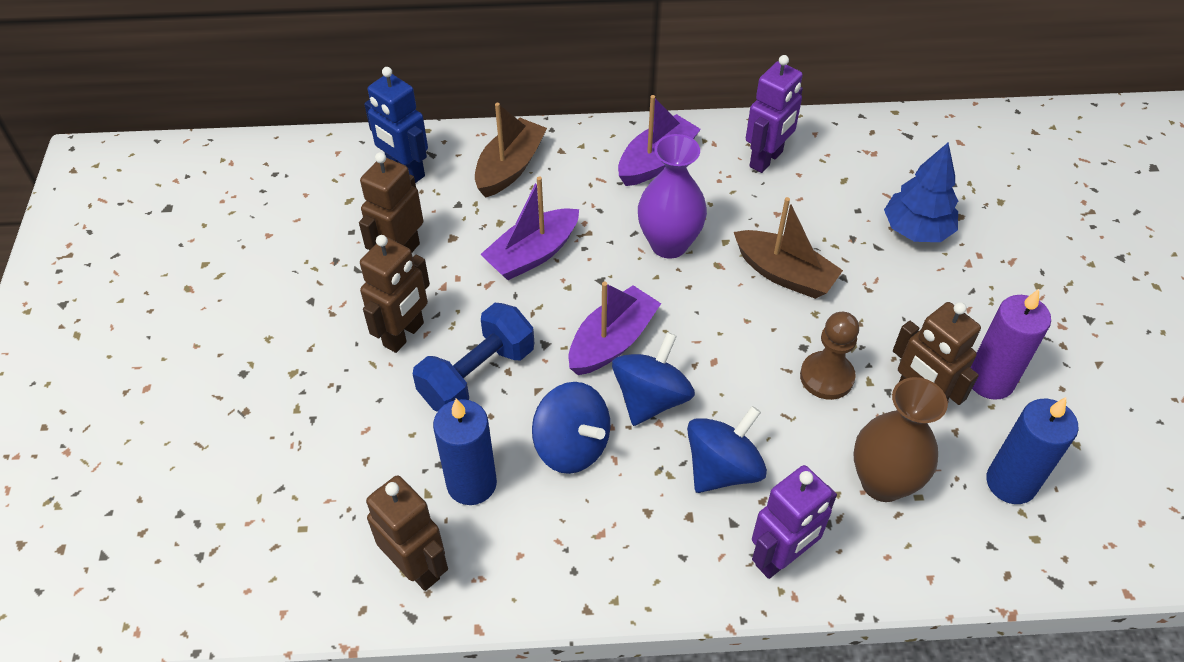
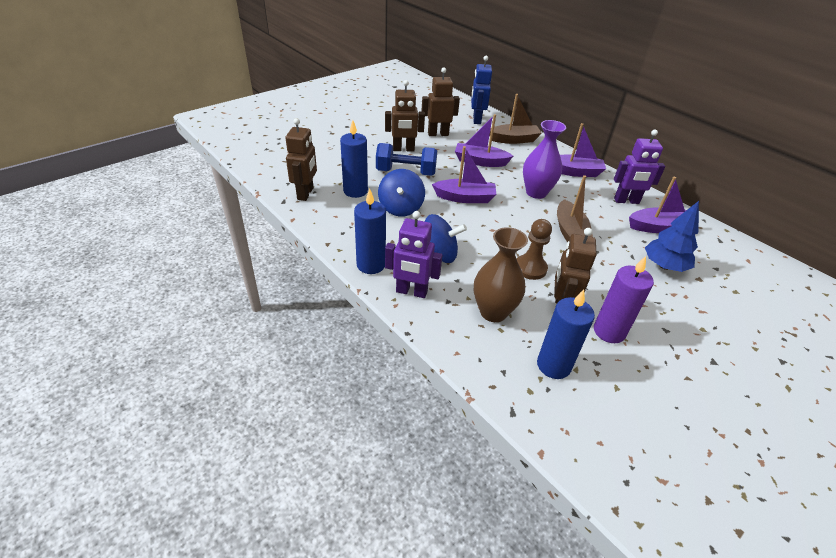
camera: 50 degrees right, 10 degrees down
blue spinning top [612,332,695,426] -> none
none -> blue candle [354,189,386,274]
none -> purple boat [629,177,686,233]

